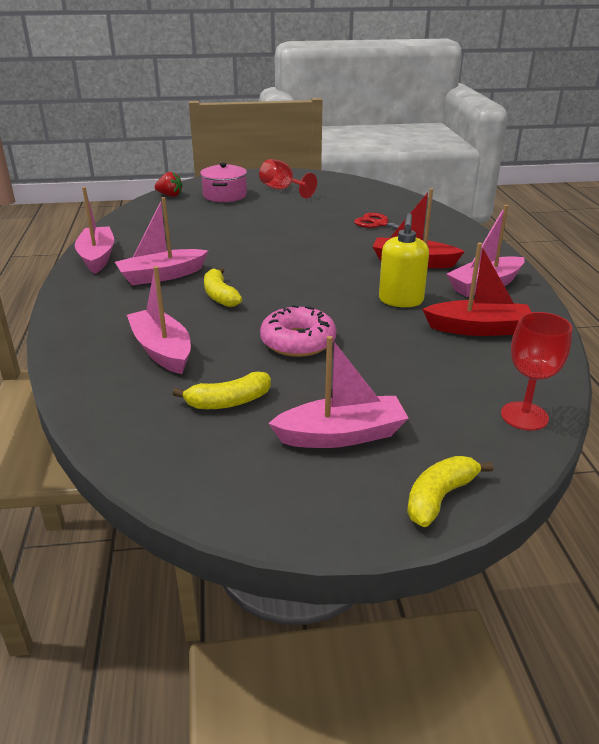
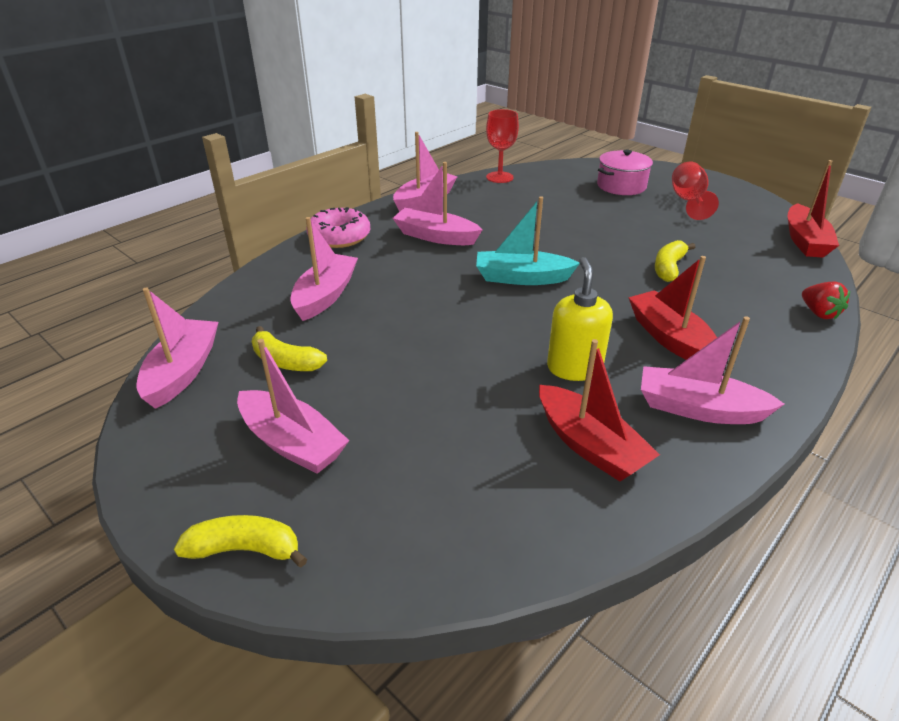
camera: 50 degrees right, 5 degrees up
red strawberry [155,172,183,197] -> red strawberry moved to [802,282,850,320]
yellow banana [204,267,242,307] -> yellow banana moved to [655,240,695,282]
pink donut [260,305,336,357] -> pink donut moved to [306,207,370,248]
red scissors [354,213,431,235] -> none
yellow soap dispenser [379,213,429,307] -> yellow soap dispenser turned 120 degrees clockwise [547,257,613,381]
red goblet [501,312,572,430] -> red goblet moved to [486,109,519,183]
none -> pink boat [136,288,219,409]
none -> turquoise boat [476,196,580,285]
none -> red boat [788,160,839,258]

